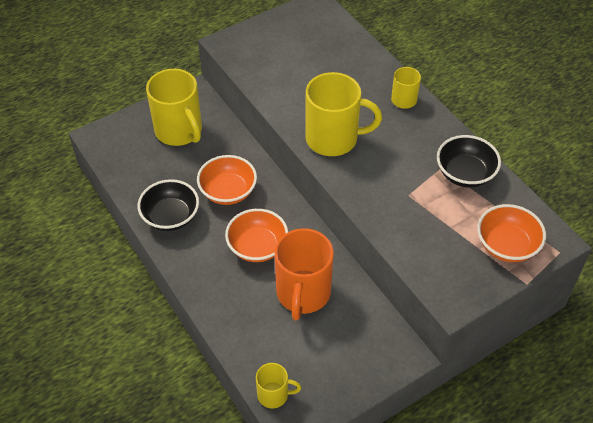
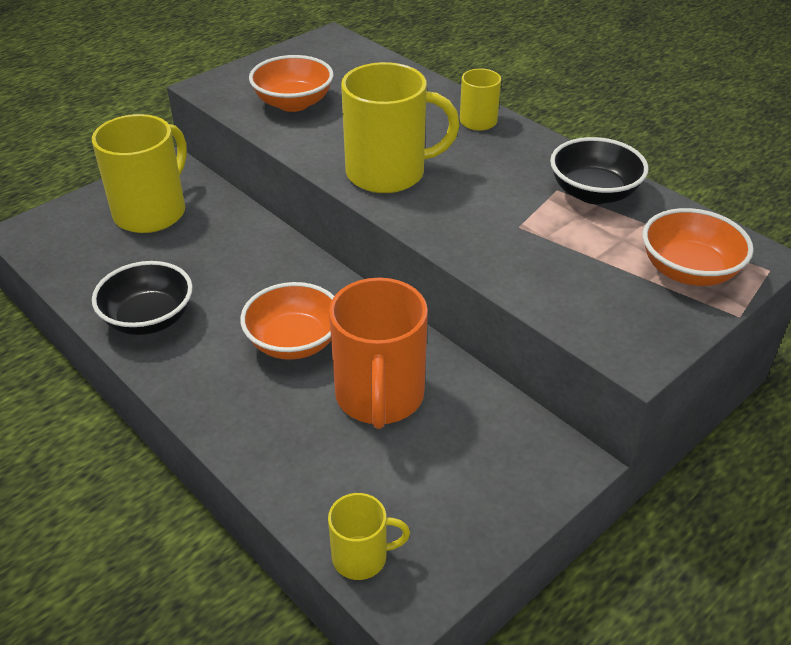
camera: 10 degrees left, 10 degrees down
yellow mug [146,69,202,146] -> yellow mug turned 105 degrees counterclockwise [92,114,187,233]
orange bowl [197,155,257,205] -> orange bowl moved to [249,55,333,112]

